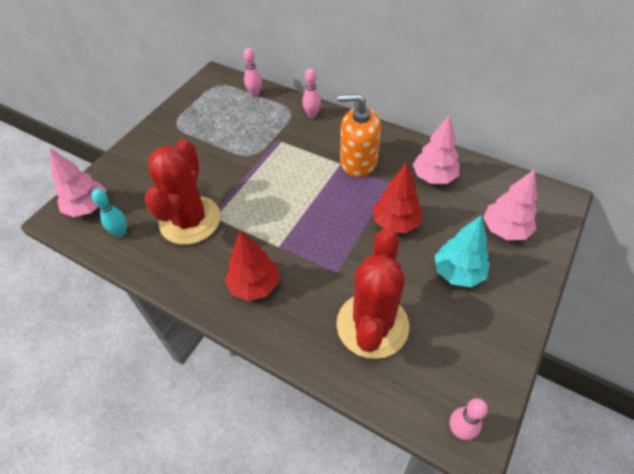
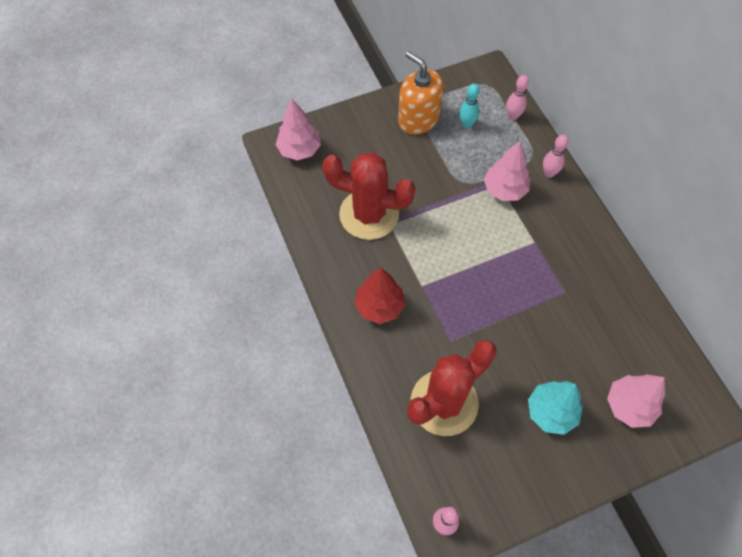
camera: 35 degrees right, 10 degrees up
turquoise bowling pin [91,188,127,237] -> turquoise bowling pin moved to [459,84,480,128]
red cactus [145,140,221,245] -> red cactus turned 60 degrees clockwise [322,152,416,240]
orange soap dispenser [338,94,381,177] -> orange soap dispenser moved to [398,51,444,135]
red tree [373,163,423,233] -> none
pink tree [413,114,459,184] -> pink tree moved to [484,141,530,201]

